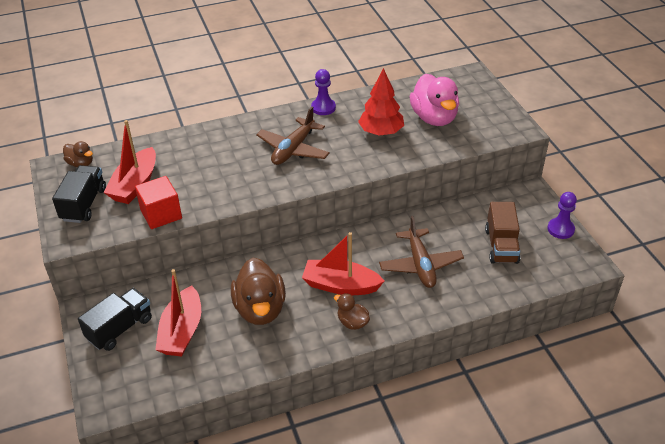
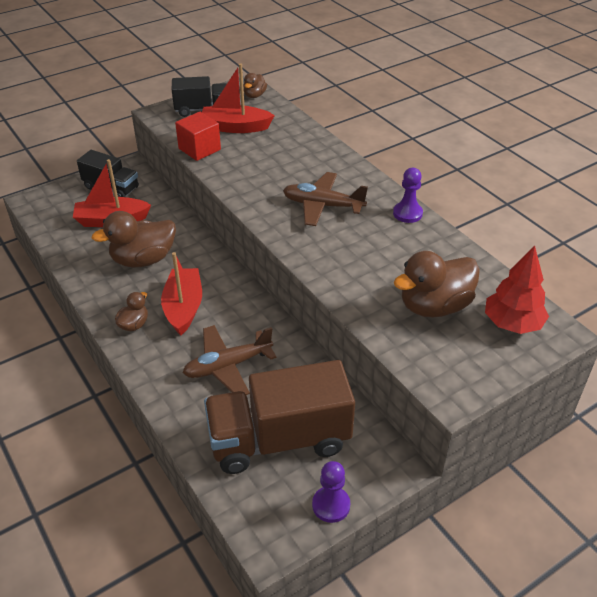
camera: 75 degrees right, 0 degrees up
red tree [358,68,404,136] -> red tree moved to [485,245,549,334]
pink duck [410,74,459,126] -> brown duck [394,251,480,318]
brown truck [485,202,520,264] -> brown truck [204,360,355,474], size x1.73

